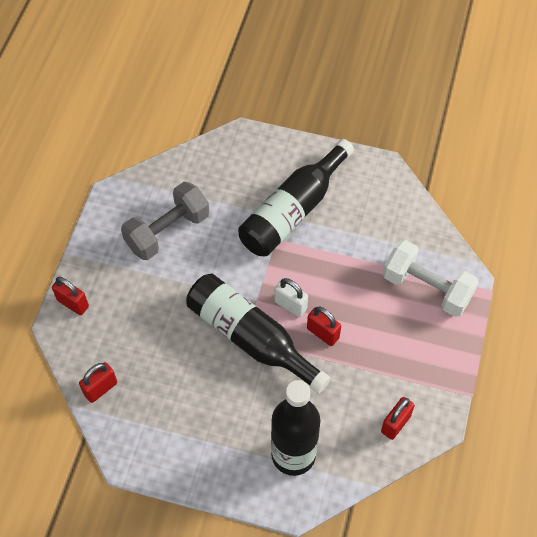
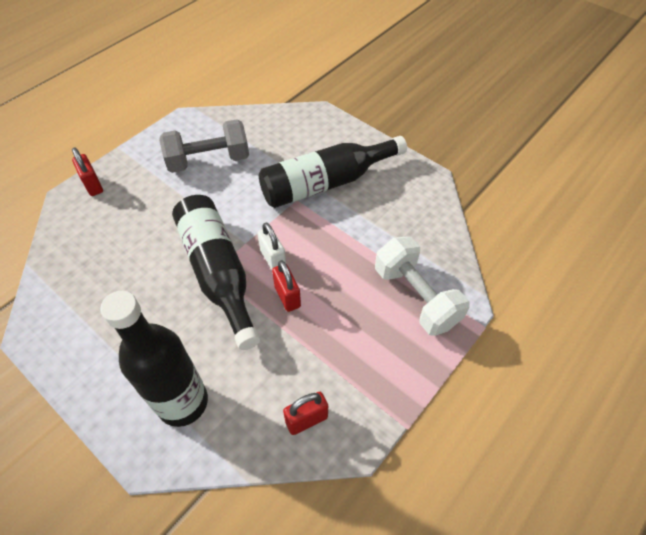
camera: 25 degrees right, 5 degrees down
red padlock [79,362,117,403] -> none

